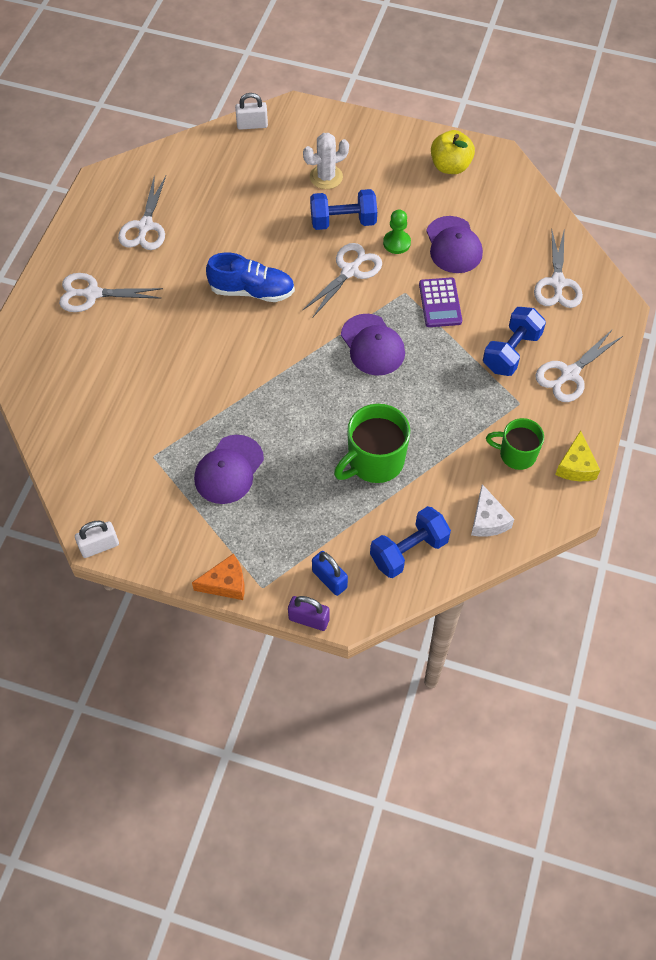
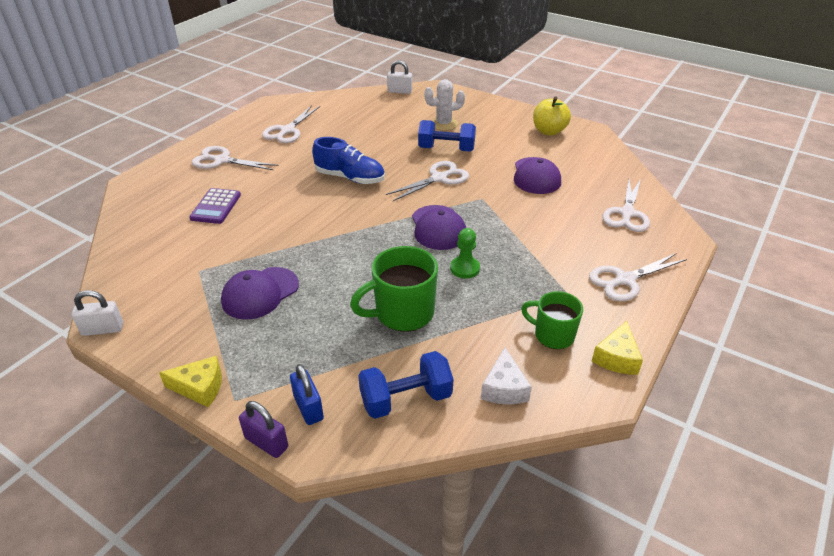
camera: 15 degrees right, 20 degrees down
orange cheese [192,553,245,600] -> yellow cheese [159,356,222,407]
green pawn [383,210,411,254] -> green pawn moved to [450,228,480,278]
purple calculator [419,277,462,327] -> purple calculator moved to [189,188,241,224]
blue dumbbell [483,307,546,376] -> none

